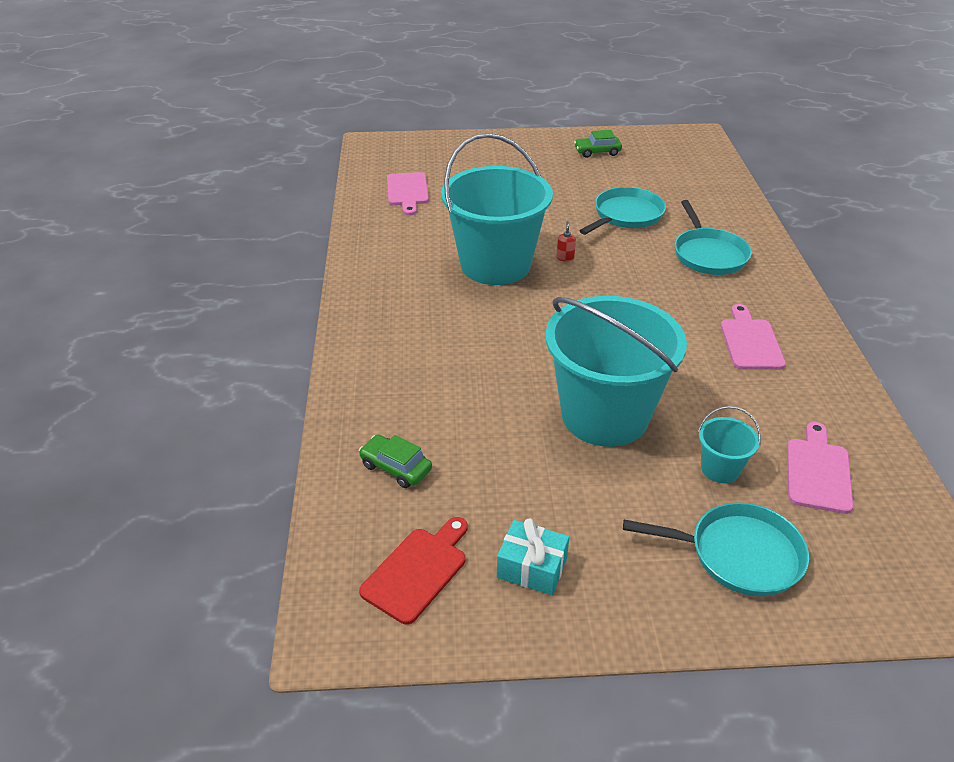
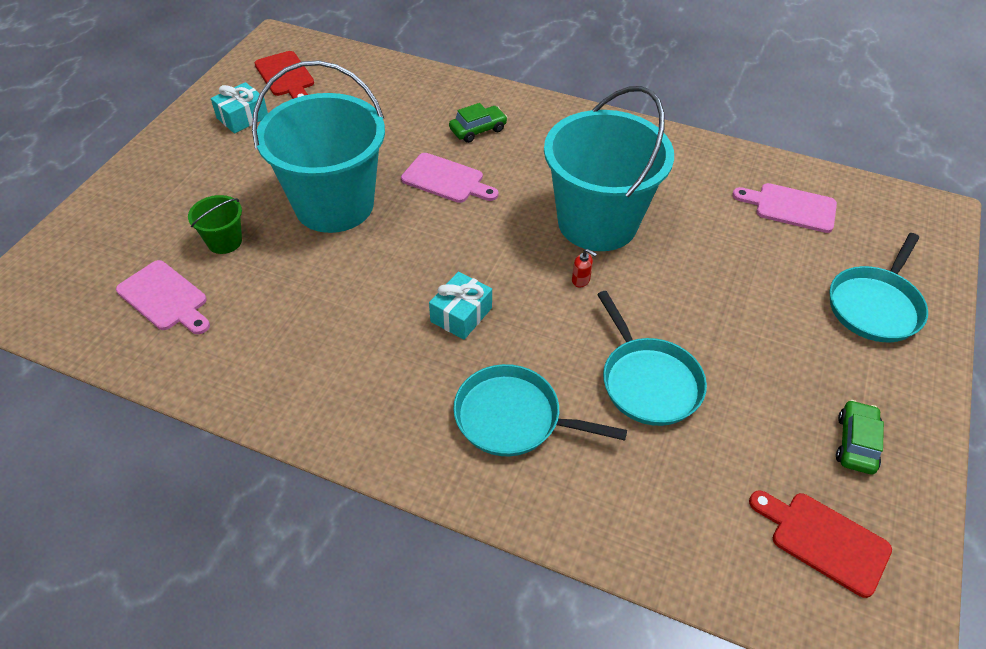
camera: 115 degrees right, 10 degrees up
green car [359,435,432,488] -> green car moved to [449,103,508,143]
turquoise pan [623,502,809,597] -> turquoise pan moved to [830,233,928,342]
turquoise bucket [698,406,761,483] -> green bucket [188,195,242,254]
pink cutting board [721,304,786,370] -> pink cutting board moved to [401,153,499,203]
none -> turquoise gift [429,272,492,340]
none -> red cutting board [749,491,892,598]

